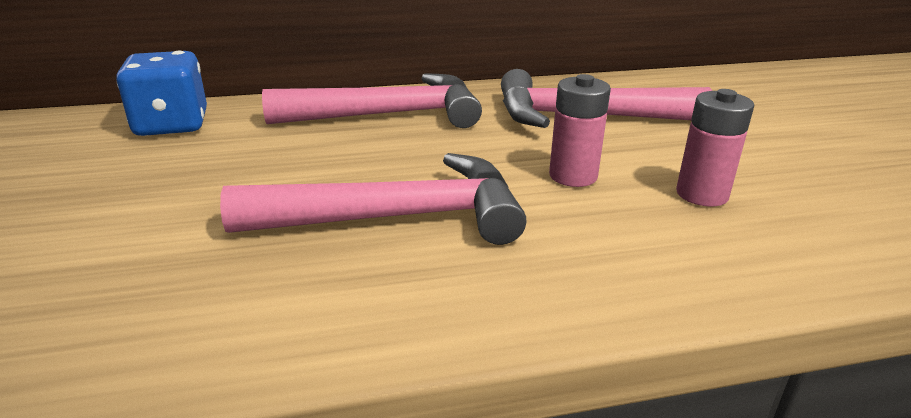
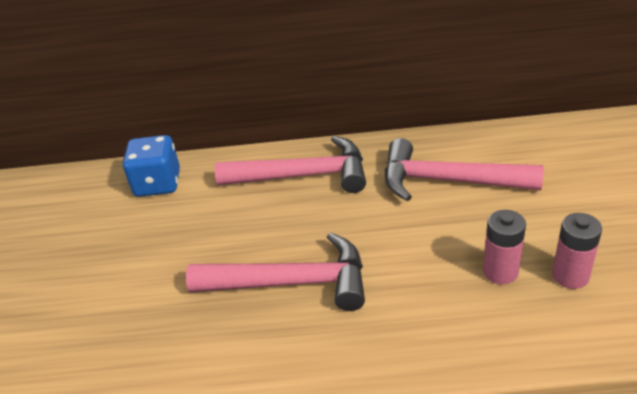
camera: 15 degrees right, 10 degrees up
pink battery [549,74,611,187] -> pink battery moved to [552,213,602,289]

